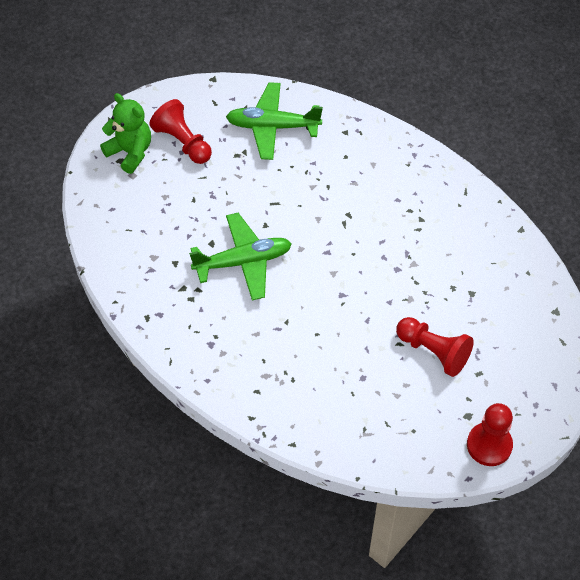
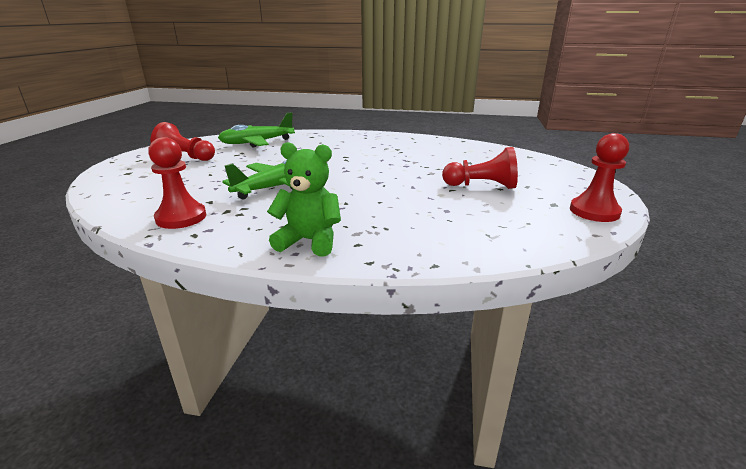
camera: 30 degrees left, 30 degrees down
green teddy bear [100,93,151,174] -> green teddy bear moved to [267,142,341,257]
none -> red pawn [148,137,206,229]

